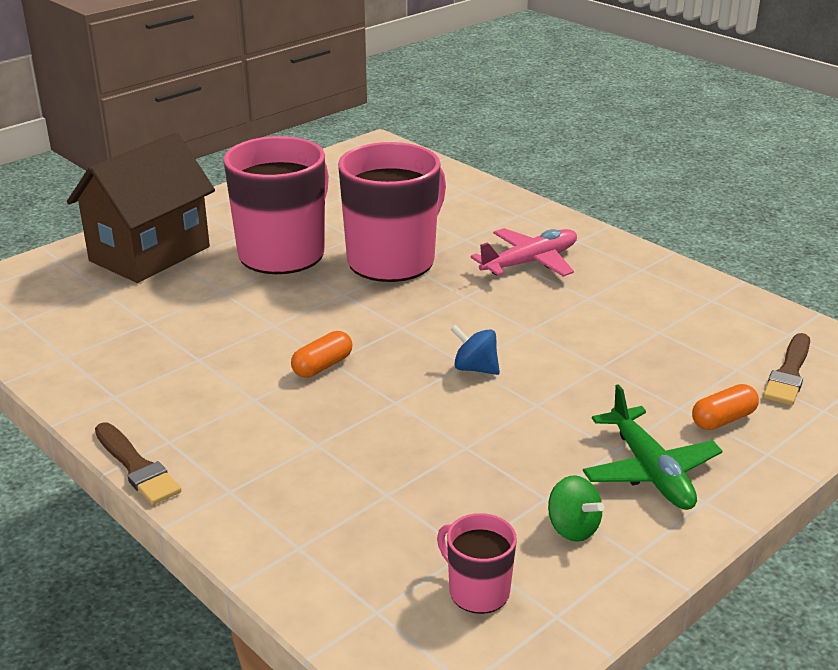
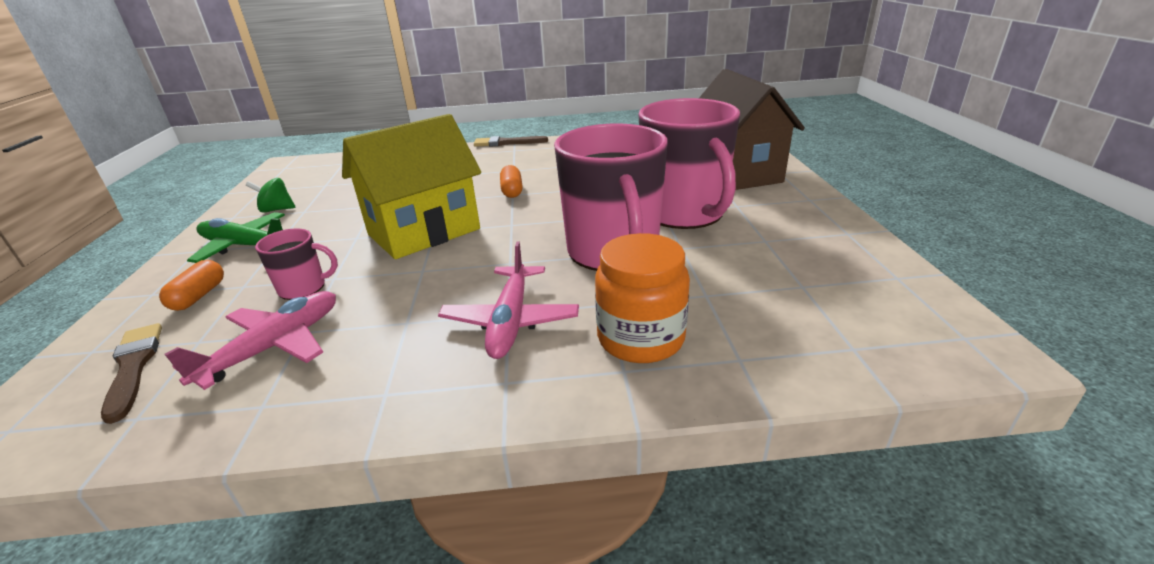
camera: 130 degrees right, 0 degrees up
pink mug [437,513,517,614] -> pink mug moved to [255,228,338,300]
blue spinning top [451,325,500,375] -> yellow house [342,114,481,259]
none -> pink plane [164,291,336,390]
none -> orange jar [595,233,690,363]

